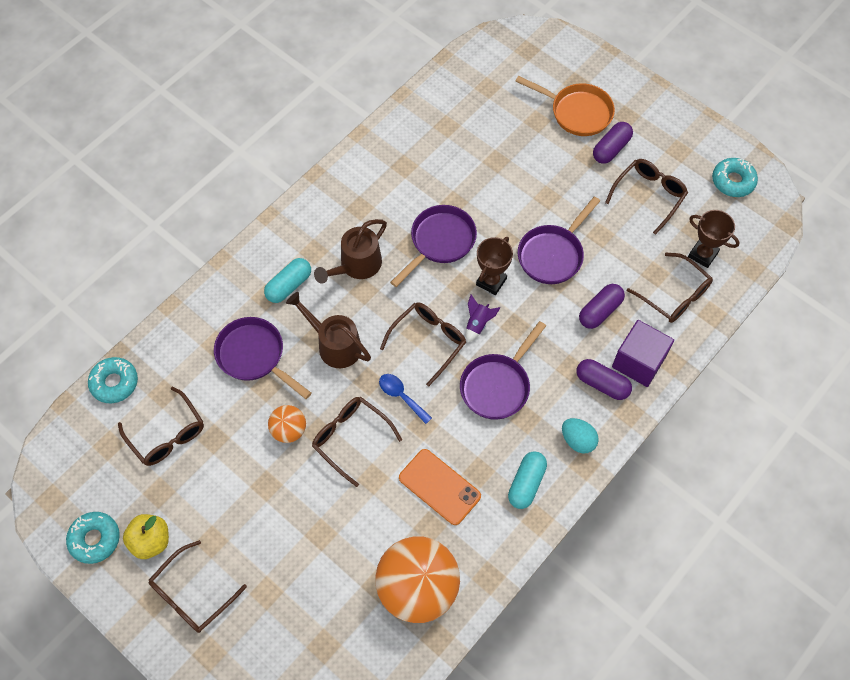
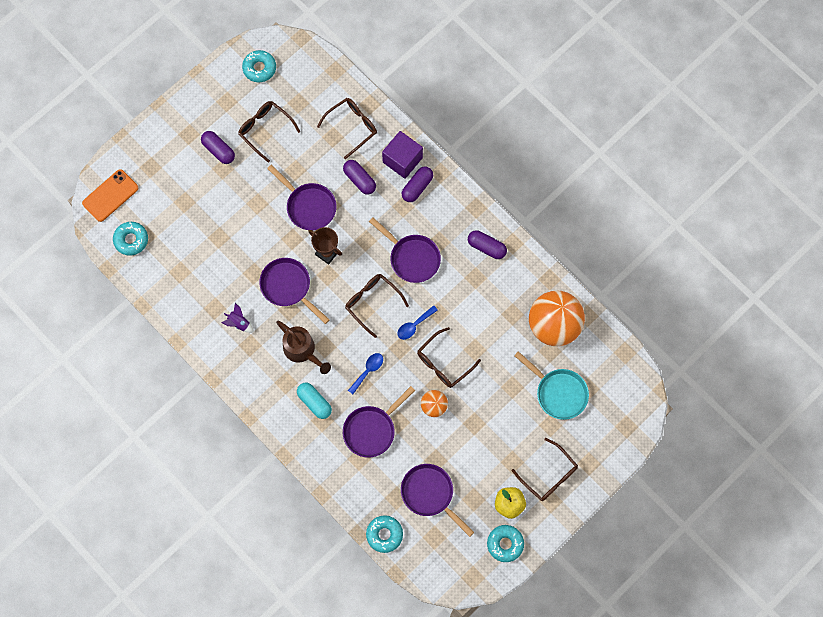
camera: 85 degrees left, 10 degrees up
brown glasses [118,386,204,466] -> purple pan [401,464,474,537]
brown watering can [286,292,371,368] -> blue spoon [348,353,383,394]
orange phone [399,449,481,525] -> orange phone moved to [82,169,138,222]
purple rocket [466,295,500,343] -> purple rocket moved to [221,303,254,333]
turquoise capsule [508,451,547,509] -> purple capsule [468,230,507,259]
orange pan [515,76,615,136] -> none
turquoise egg [562,418,599,453] -> none
brown trophy [688,210,740,268] -> none
none -> turquoise donut [113,222,148,256]
none -> turquoise pan [514,351,589,420]

